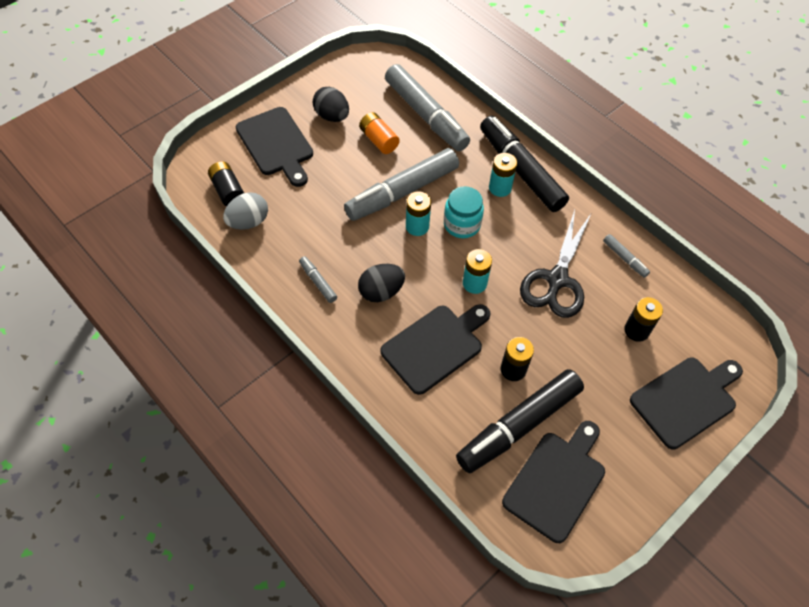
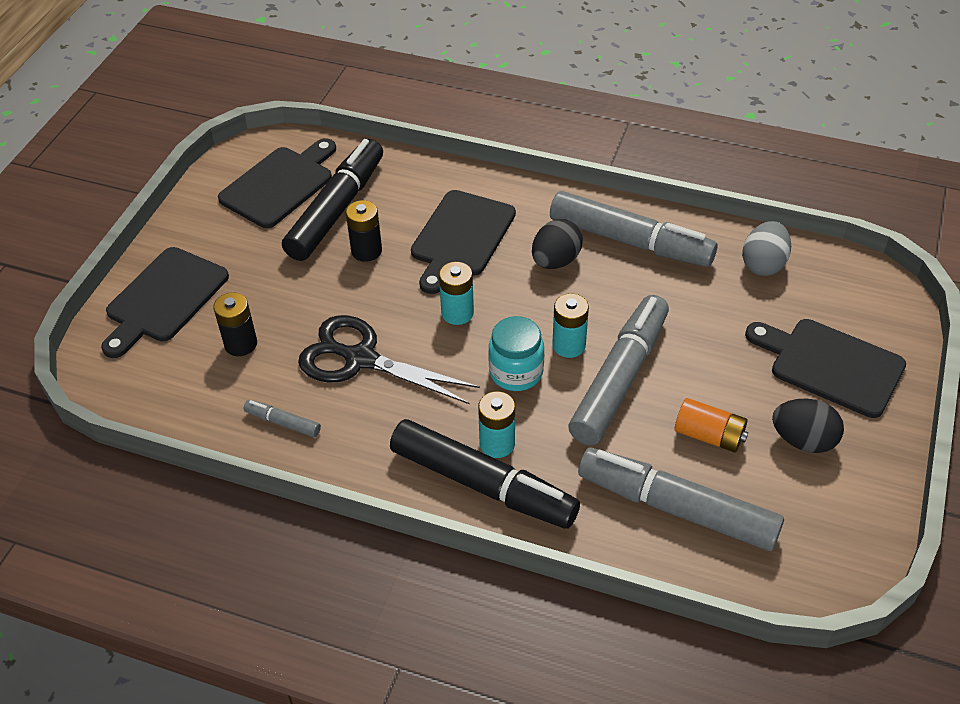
camera: 155 degrees right, 10 degrees down
black battery [208,161,244,206] -> none
grey marker [299,256,337,303] -> grey marker [550,191,718,267], size x2.34
black cutting board [502,421,605,543] -> black cutting board turned 150 degrees counterclockwise [218,138,336,228]
black scissors [520,210,591,318] -> black scissors turned 60 degrees counterclockwise [298,315,480,404]

